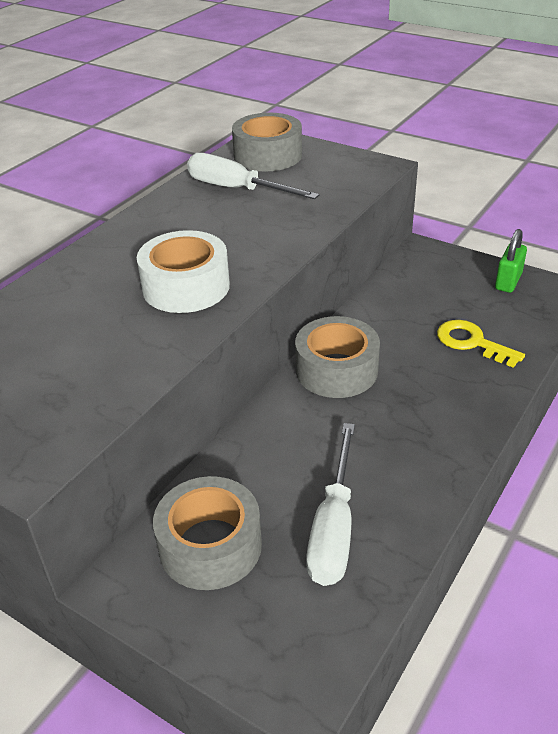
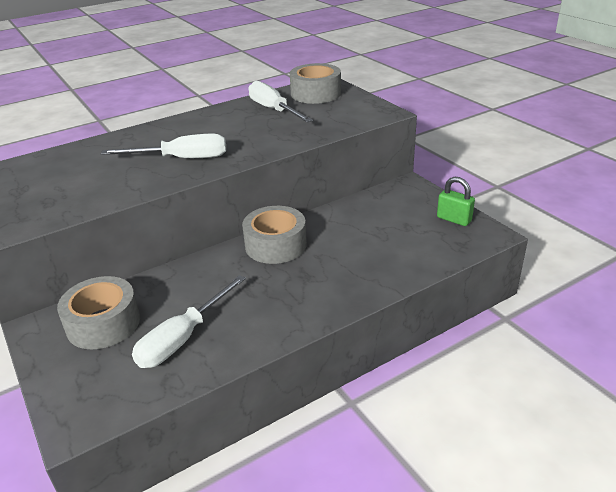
camera: 25 degrees right, 5 degrees down
white tape [137,230,230,313] -> white screwdriver [101,134,226,158]
yellow key [437,320,525,368] -> none
green padlock [495,229,527,293] -> green padlock turned 75 degrees clockwise [437,177,475,226]

